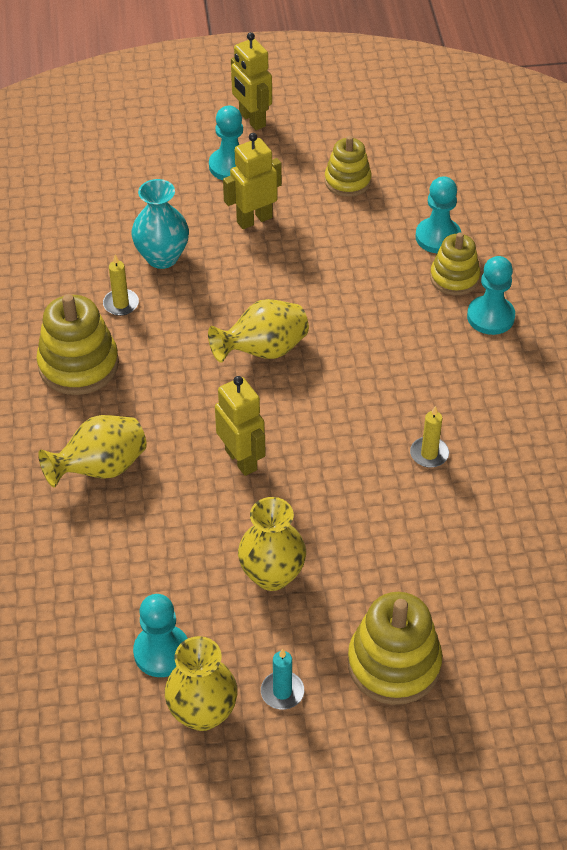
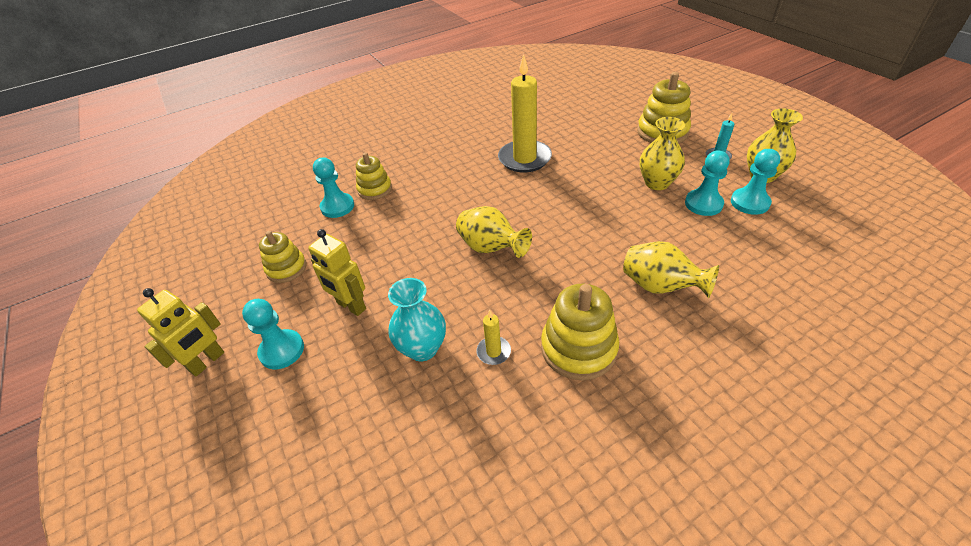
camera: 110 degrees left, 5 degrees down
yellow robot [215,376,266,476] -> none
yellow candle [410,406,449,468] -> yellow candle [498,54,552,172], size x2.25
turquoise pawn [467,256,515,335] -> turquoise pawn moved to [685,151,730,216]

